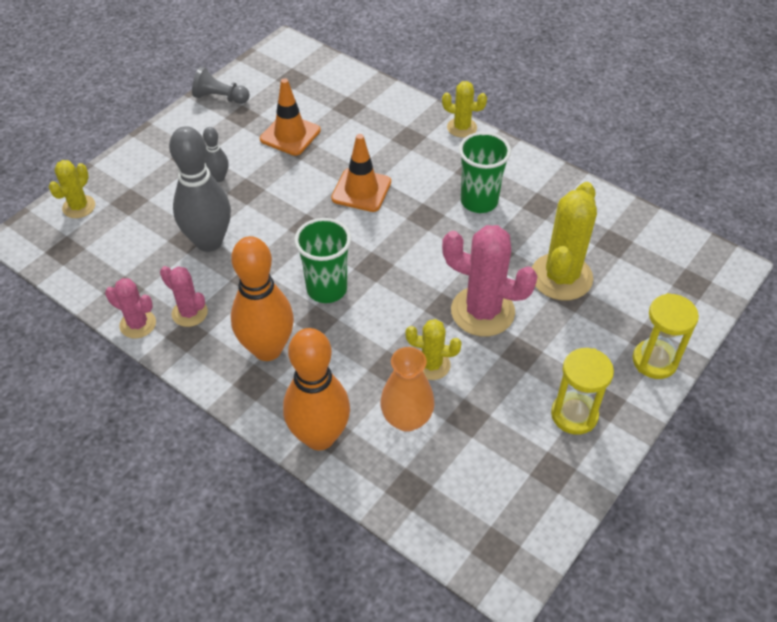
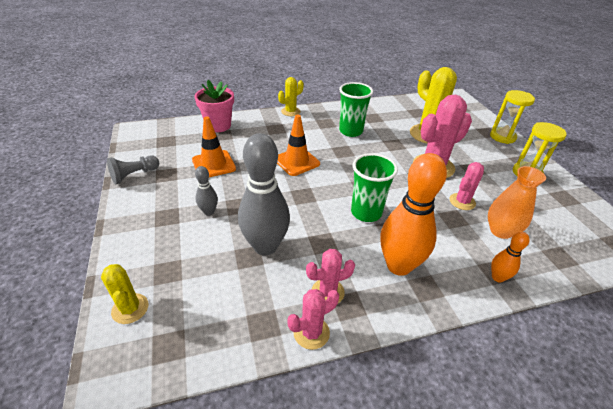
camera: 55 degrees left, 10 degrees down
orange bowling pin [283,328,350,451] -> orange bowling pin [491,232,530,282], size x0.47
yellow cactus [405,319,462,380] -> pink cactus [449,162,484,210]
none -> pink flower pot [194,80,234,132]

